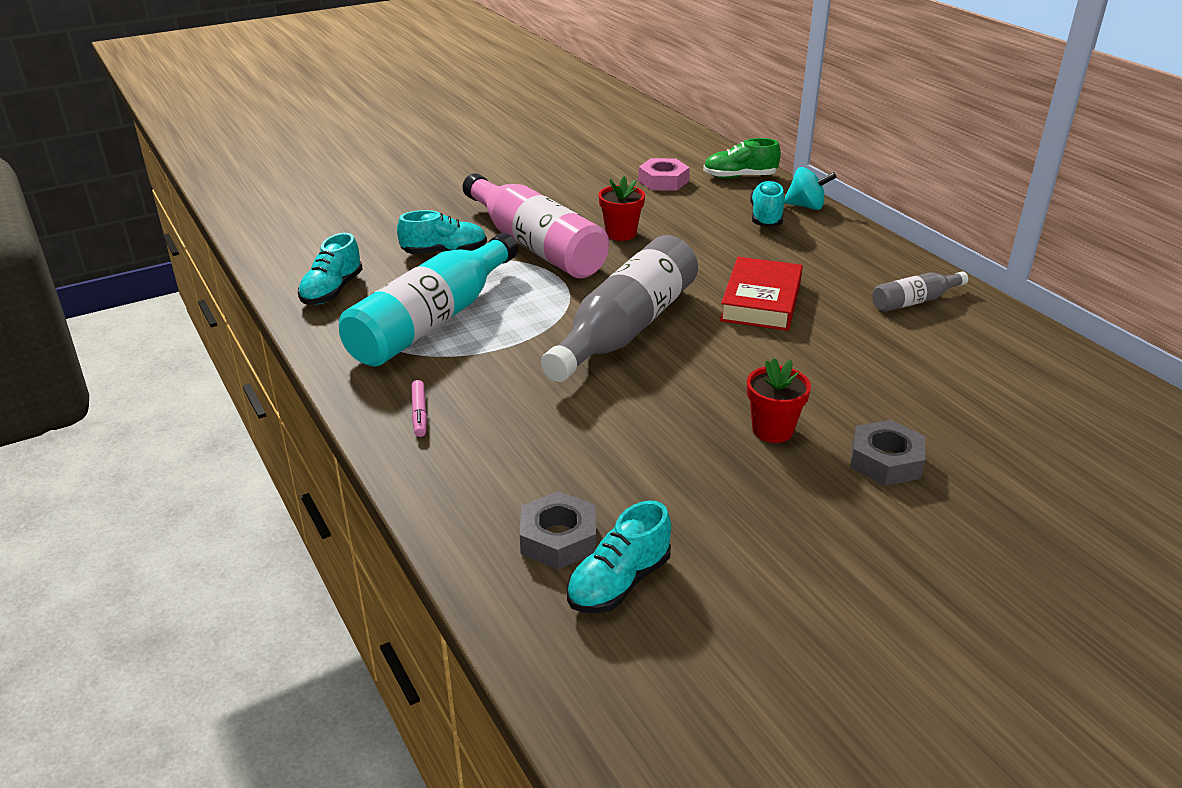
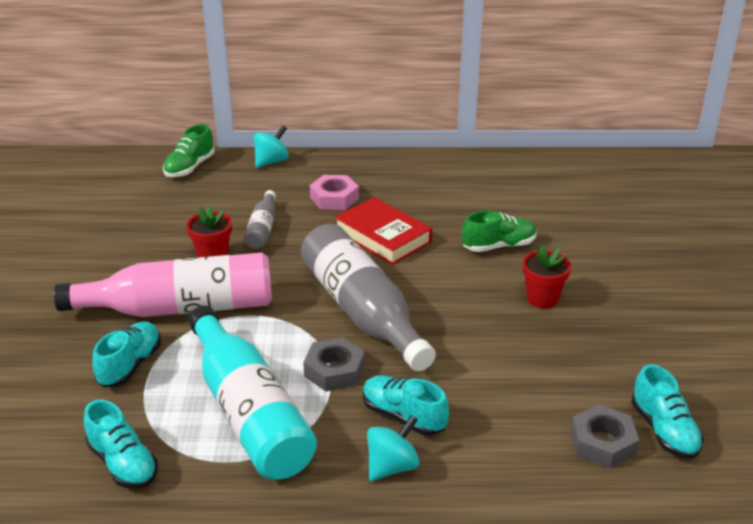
camera: 60 degrees left, 0 degrees up
pink marker [411,380,427,437] -> turquoise spinning top [367,415,420,481]
pink nut [638,158,690,191] -> pink nut moved to [310,175,359,210]
turquoise shoe [750,180,785,227] -> turquoise shoe moved to [363,375,449,436]
grey nut [850,420,925,486] -> grey nut moved to [303,337,365,391]
grey bottle [872,271,968,312] -> grey bottle moved to [244,190,276,249]
none -> green shoe [462,210,537,252]

